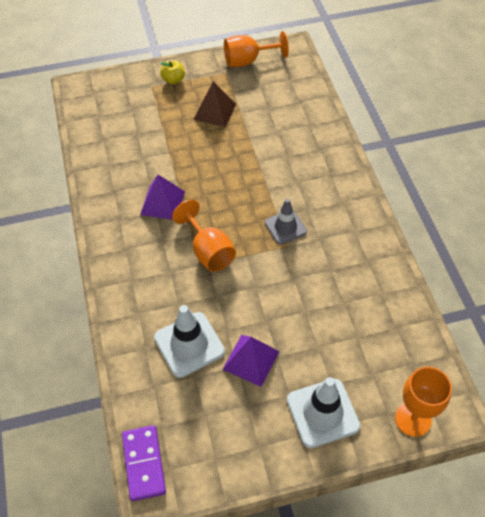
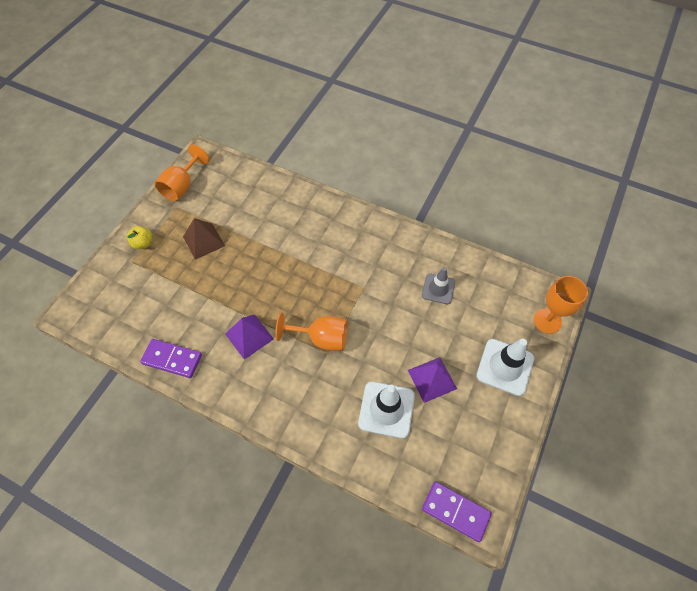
camera: 50 degrees left, 5 degrees up
grey traffic cone [265,199,307,245] -> grey traffic cone moved to [422,267,455,304]
none -> purple domino [140,339,202,378]

